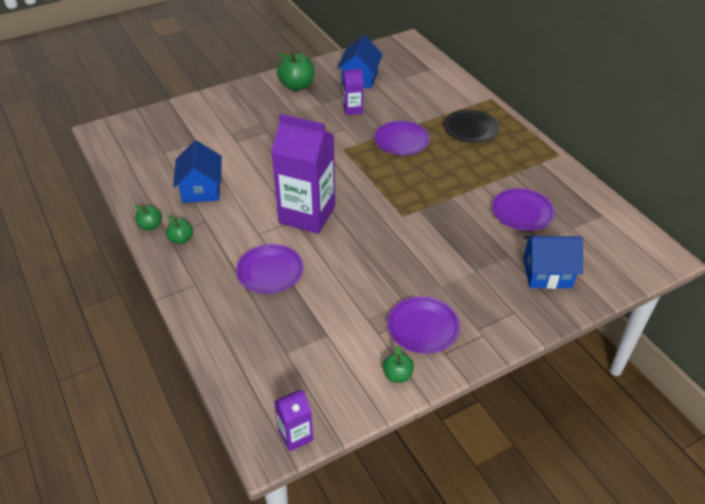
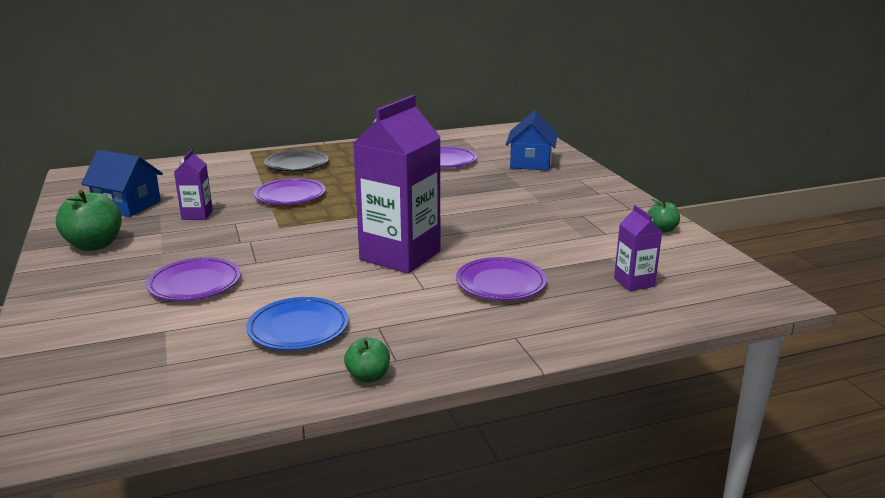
camera: 80 degrees left, 20 degrees down
green apple [166,215,193,244] -> none
blue house [173,140,222,203] -> blue plate [246,297,349,350]
purple carton [274,390,313,452] -> purple carton moved to [614,205,662,291]
purple plate [388,297,460,354] -> purple plate moved to [146,257,241,301]

